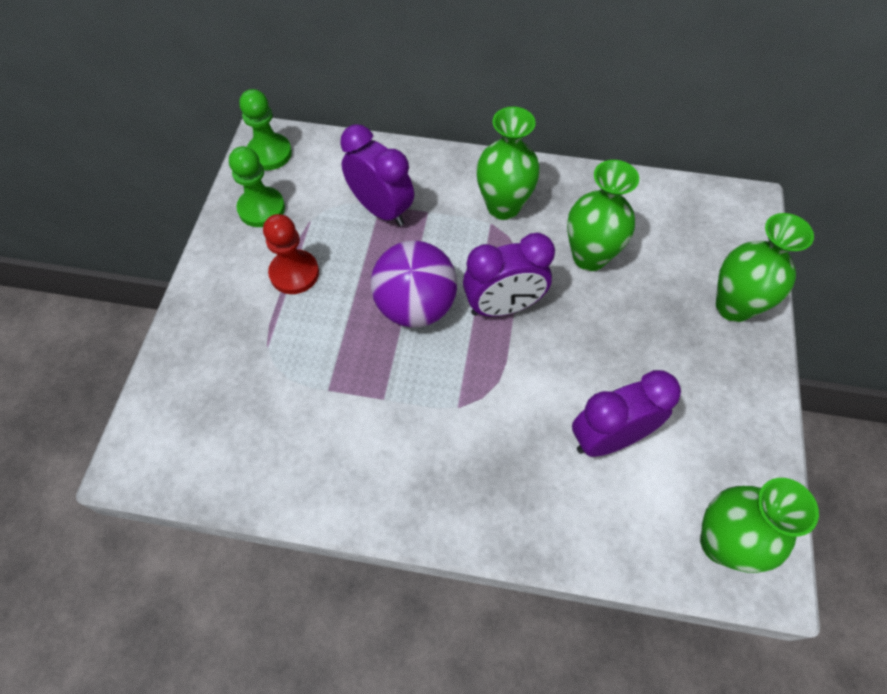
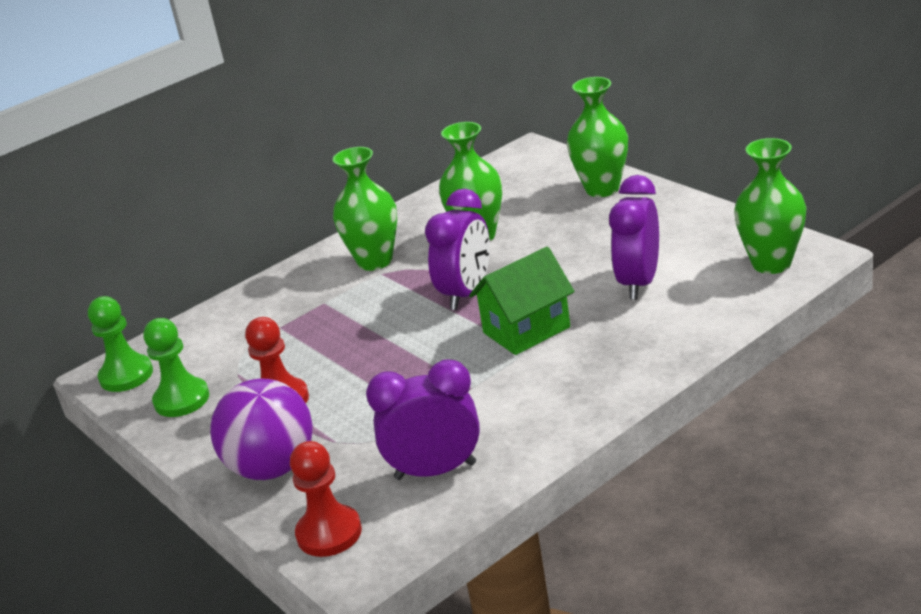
camera: 45 degrees left, 30 degrees down
purple clock [340,124,414,226] -> purple clock moved to [366,359,480,480]
purple ball [371,241,457,327] -> purple ball moved to [210,379,313,480]
none -> red pawn [290,441,362,557]
none -> green house [469,247,574,355]

